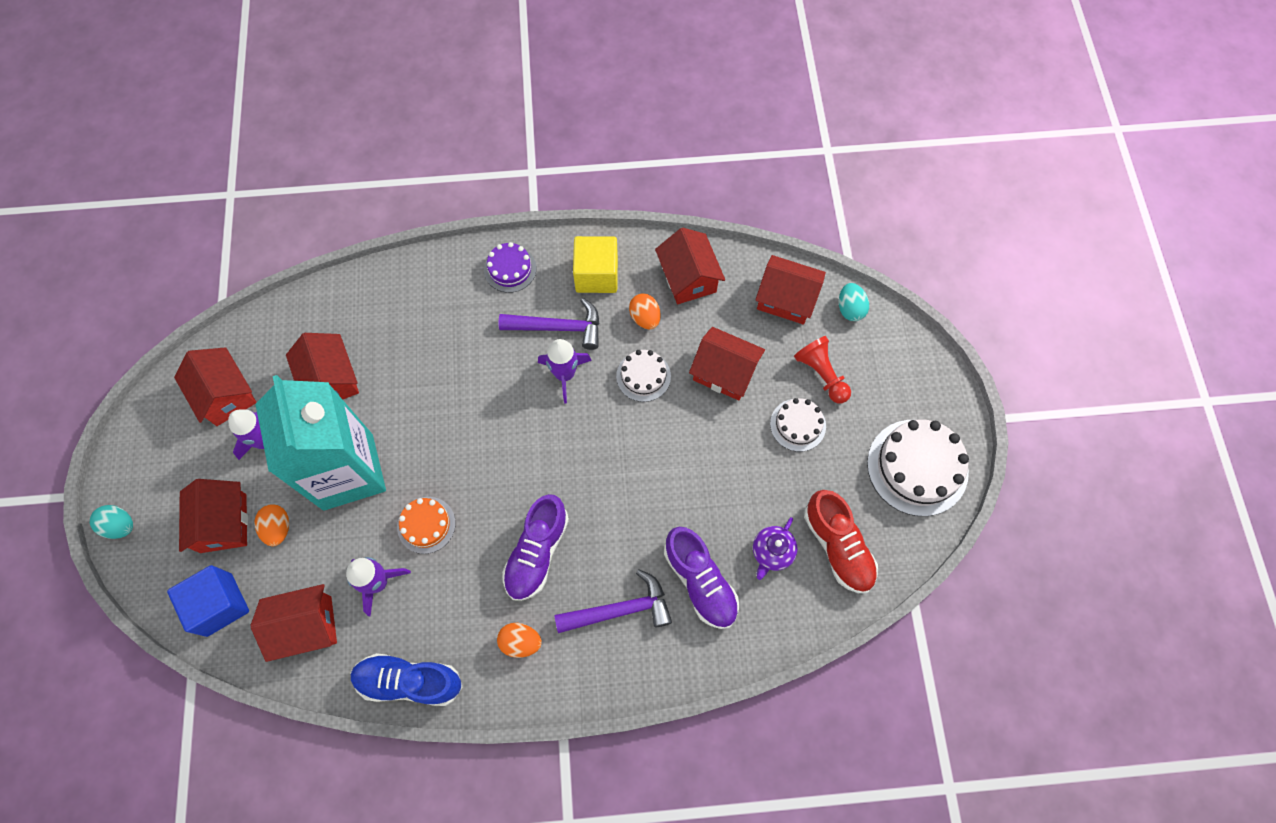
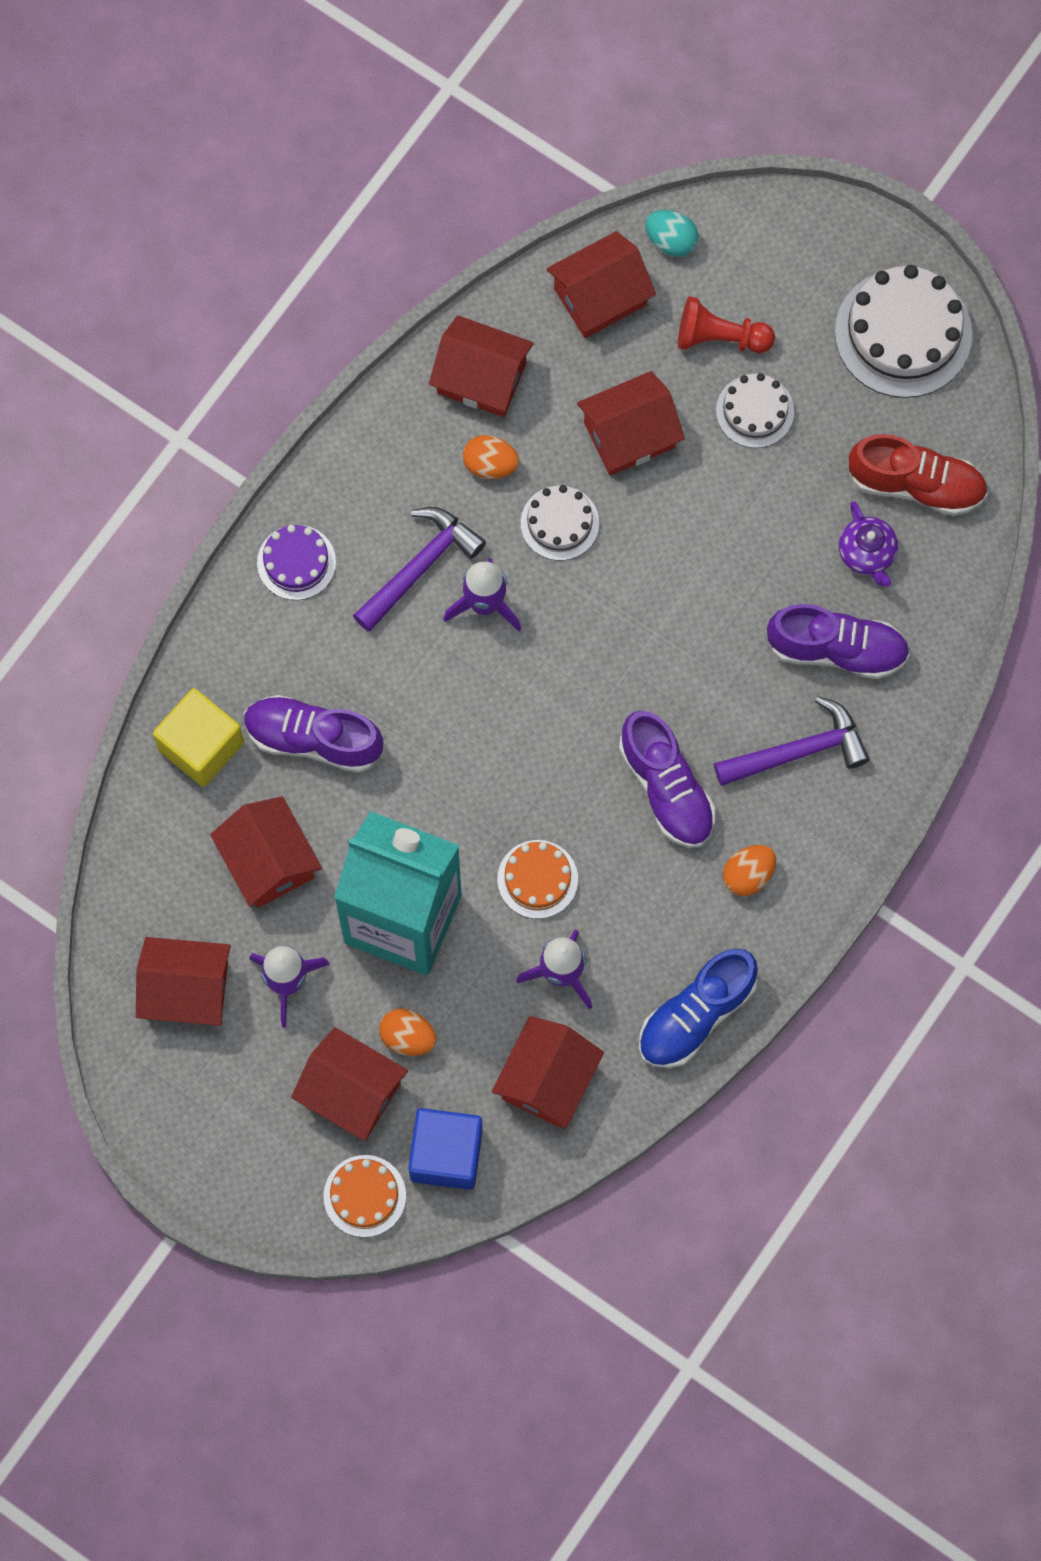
camera: 50 degrees left, 5 degrees up
turquoise egg [90,505,133,539] -> none
red house [286,333,359,399] -> red house turned 45 degrees clockwise [210,796,322,908]
purple hammer [555,569,672,633] -> purple hammer turned 45 degrees clockwise [714,696,869,786]
yellow cube [573,236,618,293] -> yellow cube moved to [153,688,244,787]
none -> purple shoe [244,695,383,773]
none -> orange cake [323,1155,406,1237]

